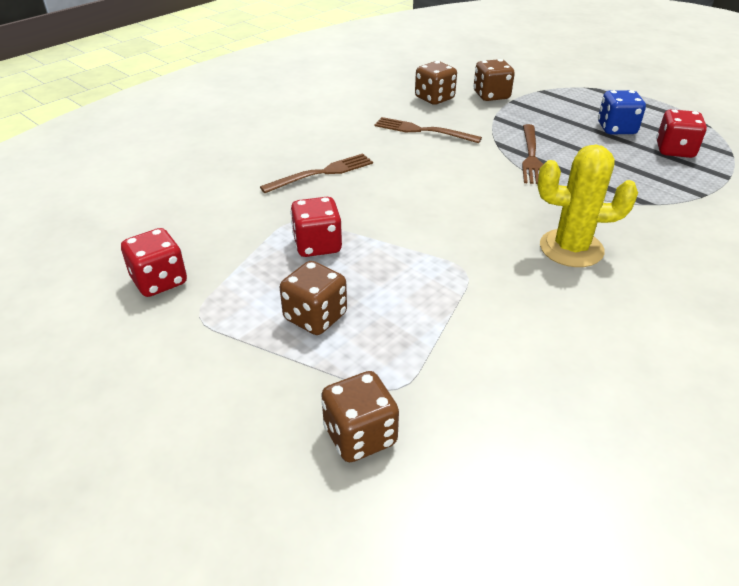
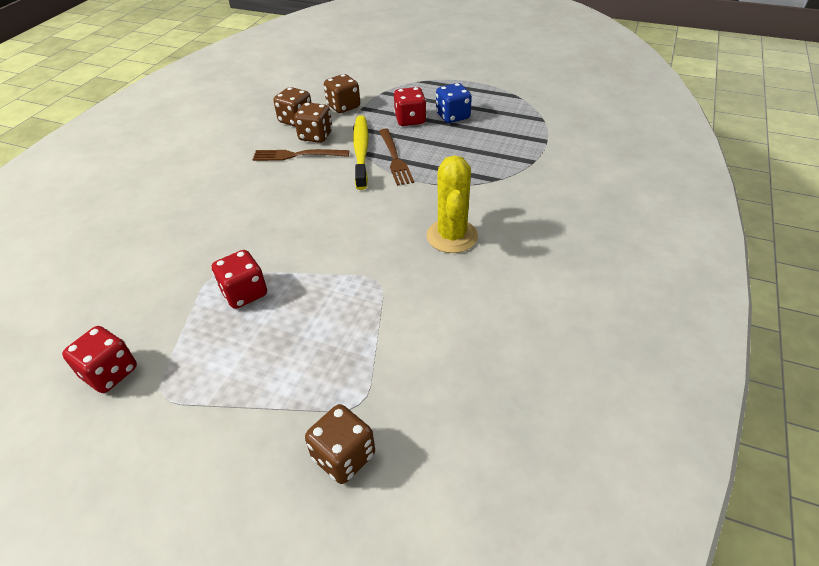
camera: 20 degrees left, 5 degrees up
brown fork [260,153,373,193] -> none
brown dice [280,261,347,335] -> brown dice moved to [294,102,332,143]
yellow cactus [538,144,638,267] -> yellow cactus turned 75 degrees counterclockwise [426,156,478,253]
red dice [656,109,707,158] -> red dice moved to [394,87,426,126]
none -> yellow toothbrush [353,115,369,190]

